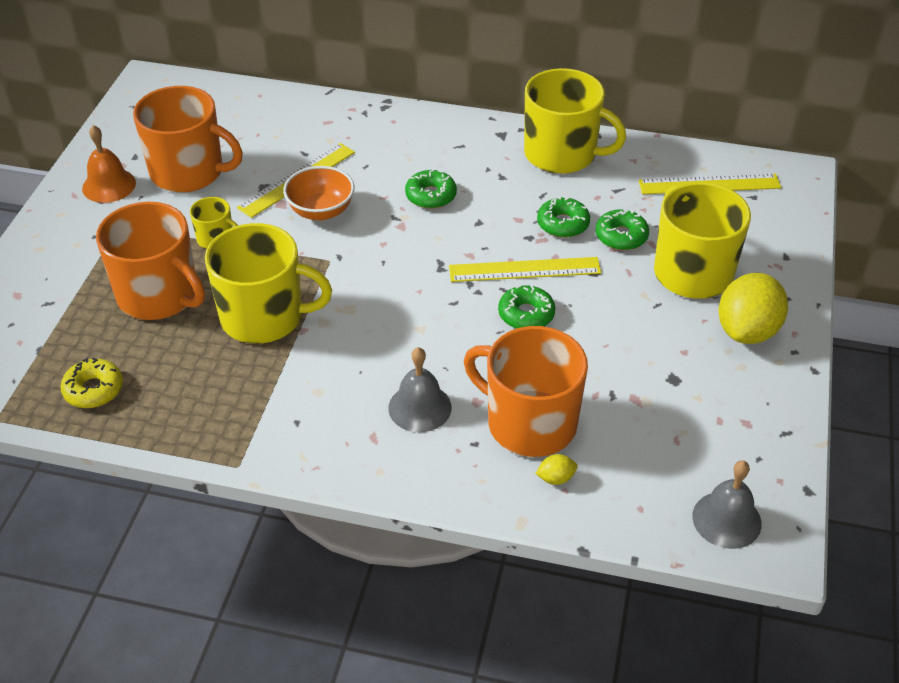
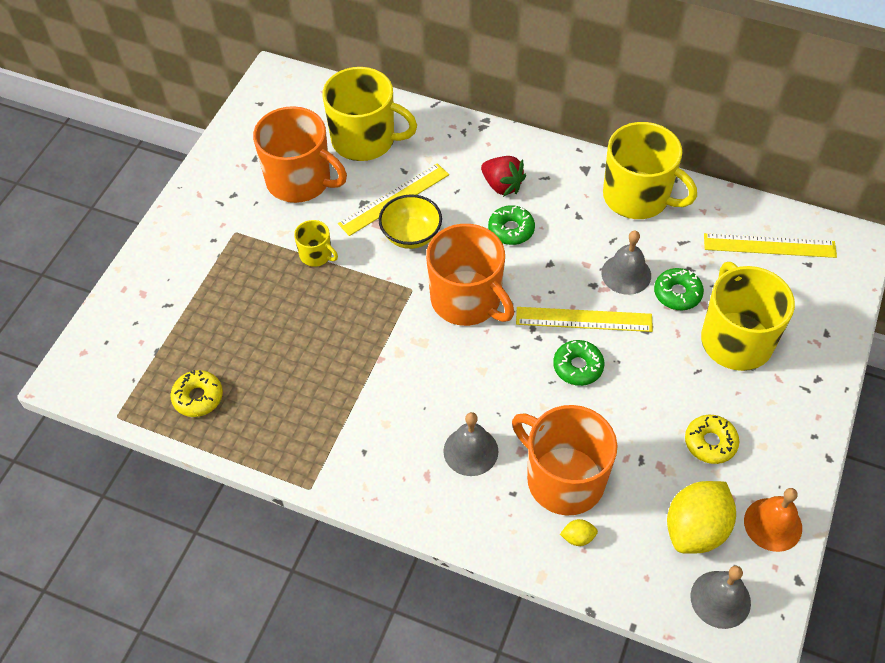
camera: 10 degrees right, 10 degrees up
orange bell [82,125,136,203] -> orange bell moved to [744,488,802,552]
orange mug [96,202,205,320] -> orange mug moved to [426,224,514,326]
yellow mug [205,223,332,344] -> yellow mug moved to [322,67,417,161]
orange bowl [283,166,354,220] -> yellow bowl [379,194,442,249]
green donut [537,196,590,238] -> grey bell [601,231,651,295]
yellow lemon [719,273,788,344] -> yellow lemon moved to [667,481,736,554]
none -> red strawberry [481,156,526,197]
none -> yellow donut [685,415,739,464]

